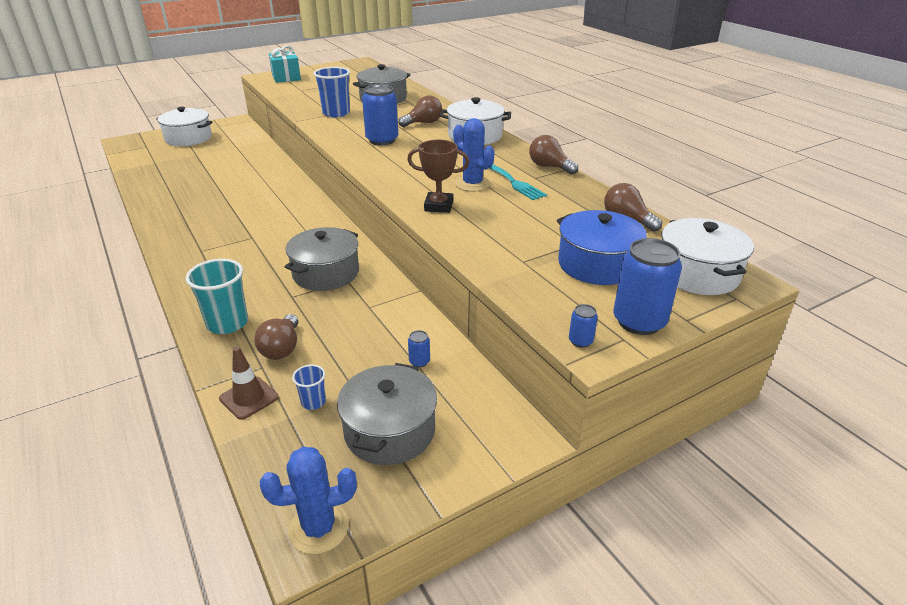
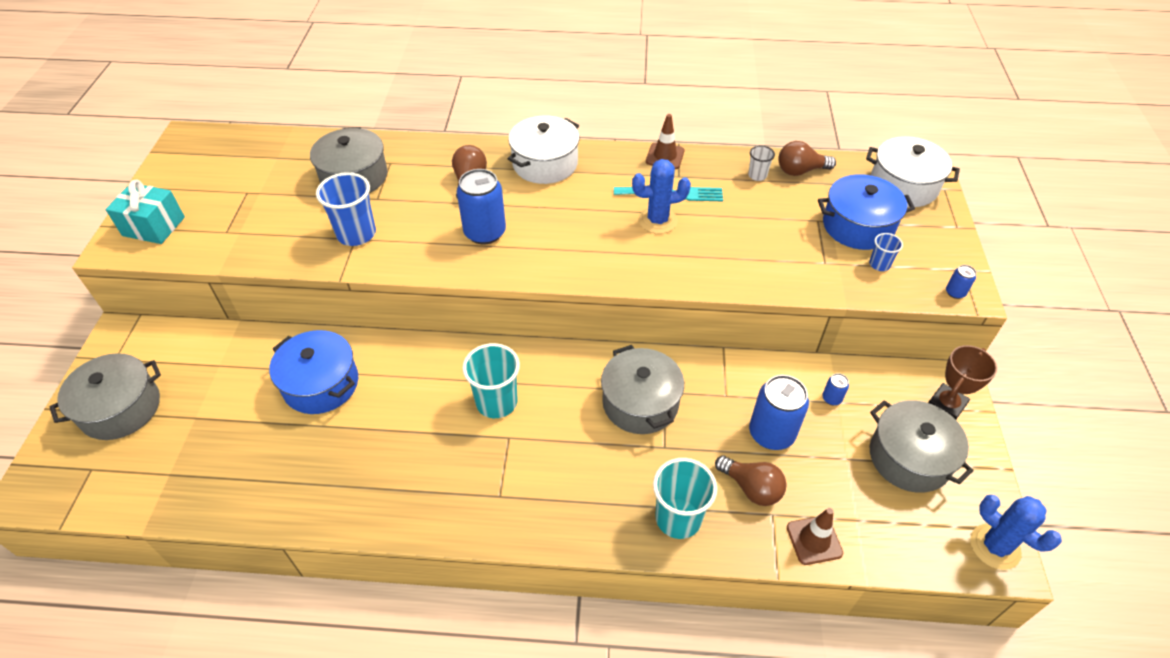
camera: 55 degrees left, 15 degrees up
white pot [156,107,212,146] -> grey pot [49,353,161,440]
blue cactus [260,447,357,554] -> blue cactus turned 60 degrees counterclockwise [970,495,1062,570]
blue cup [292,365,326,410] -> blue cup moved to [869,233,903,271]
brown trophy [407,140,469,213] -> brown trophy moved to [928,345,997,419]
brown light bulb [529,135,578,174] -> brown traffic cone [646,114,684,169]
blue can [614,238,682,335] -> blue can moved to [749,375,809,450]
none -> blue pot [269,330,358,414]
none -> turquoise cup [462,343,520,418]
none -> white cup [748,145,775,181]

